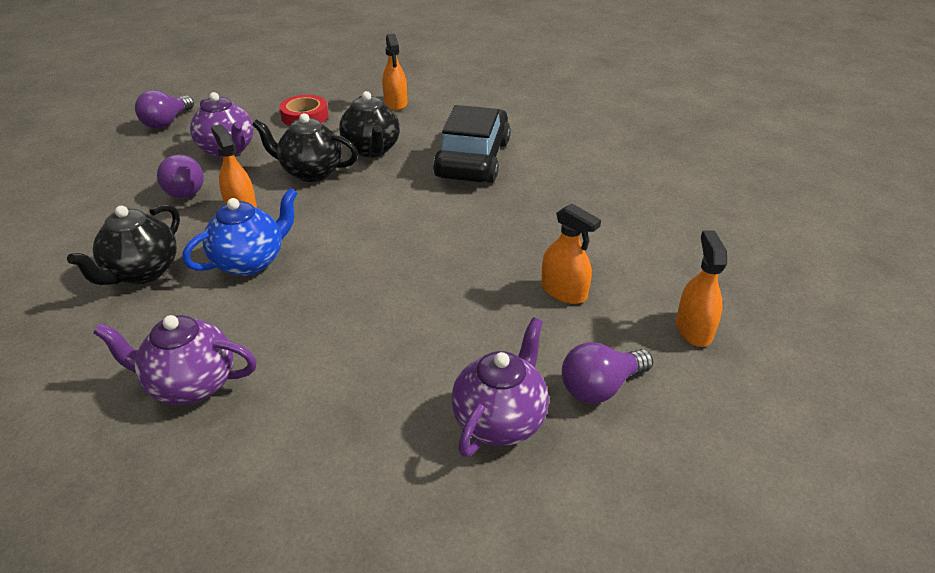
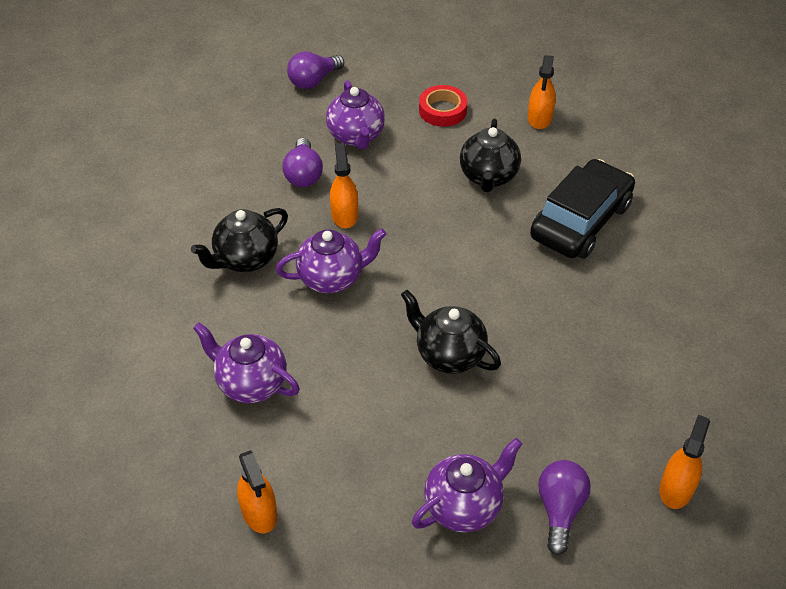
camera: 25 degrees right, 10 degrees up
blue teapot [182,188,297,276] -> purple teapot [276,228,386,293]
black teapot [252,113,358,182] -> black teapot moved to [401,290,501,374]
orange spray bottle [541,204,601,304] -> orange spray bottle moved to [237,450,277,533]
purple light bulb [562,342,653,404] -> purple light bulb turned 105 degrees clockwise [538,460,591,555]

